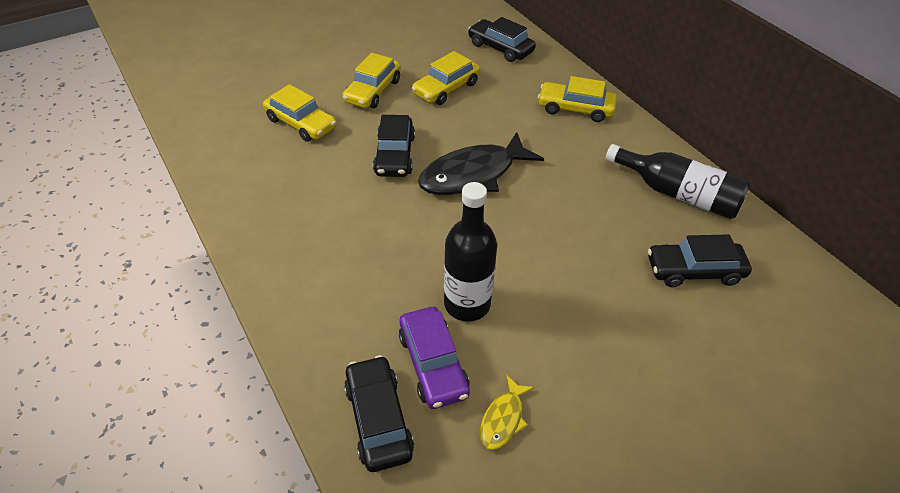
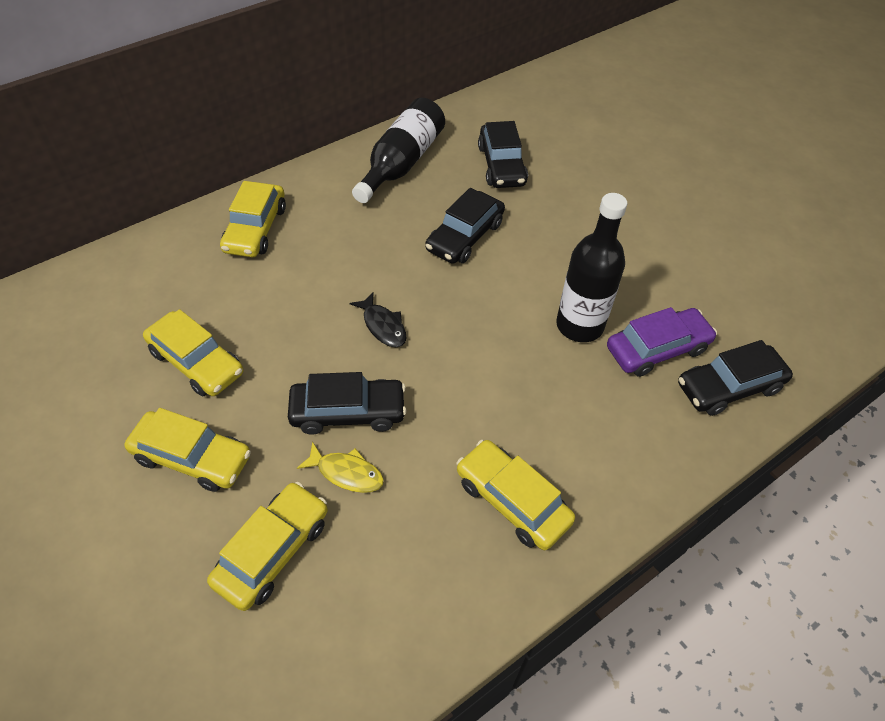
camera: 95 degrees left, 5 degrees up
black fish [418,132,544,195] -> black fish [350,292,407,347], size x0.47
black car [468,17,536,62] -> black car moved to [425,188,505,264]
yellow fish [480,375,534,450] -> yellow fish moved to [297,442,384,493]
none -> yellow car [457,440,575,550]

